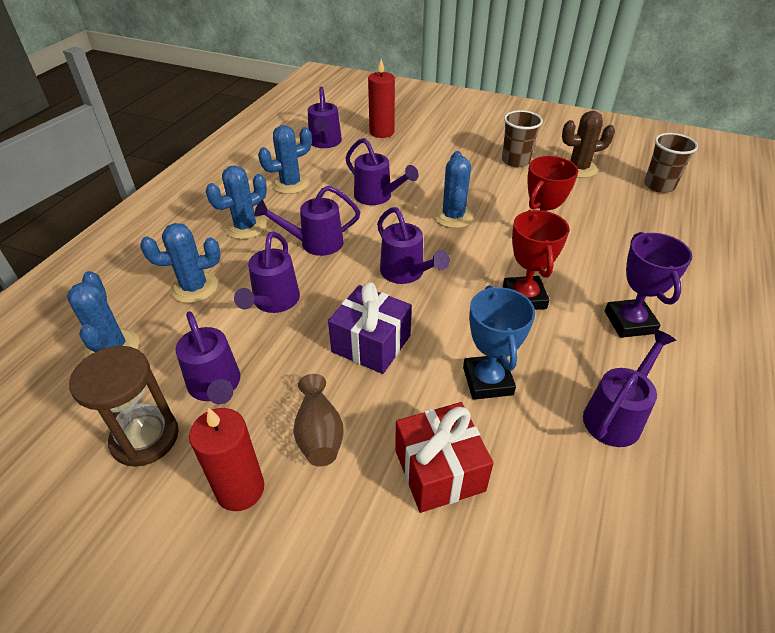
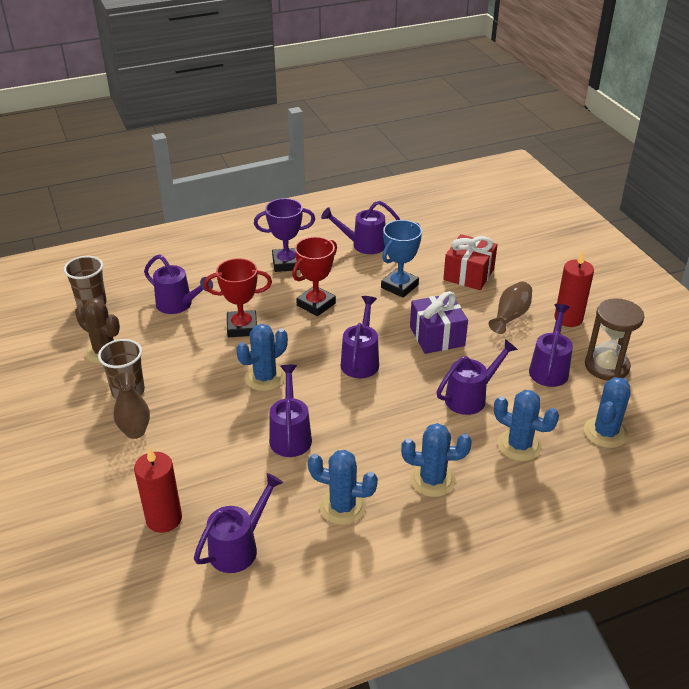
camera: 135 degrees left, 5 degrees down
purple watering can [254,186,360,256] -> purple watering can moved to [144,254,213,314]
purple trophy [605,232,692,338] -> purple trophy turned 45 degrees clockwise [254,198,315,272]
none -> brown vase [112,372,150,439]

